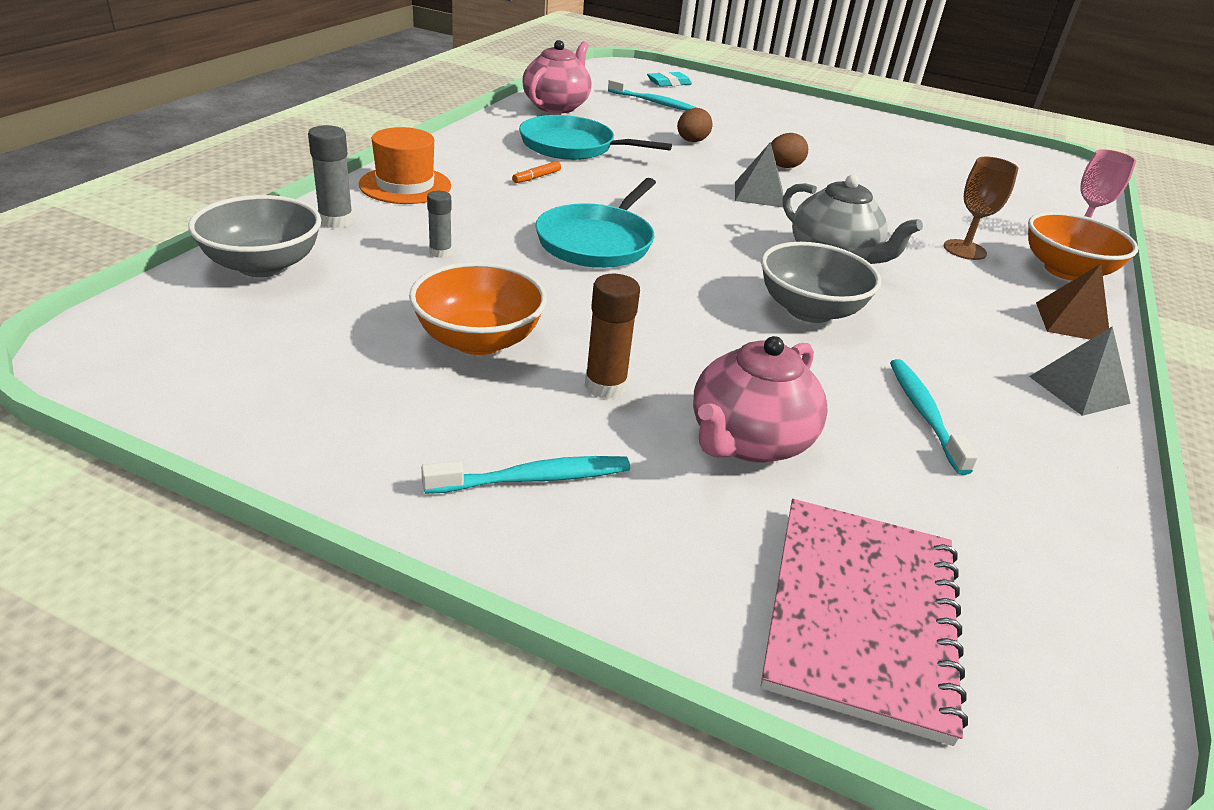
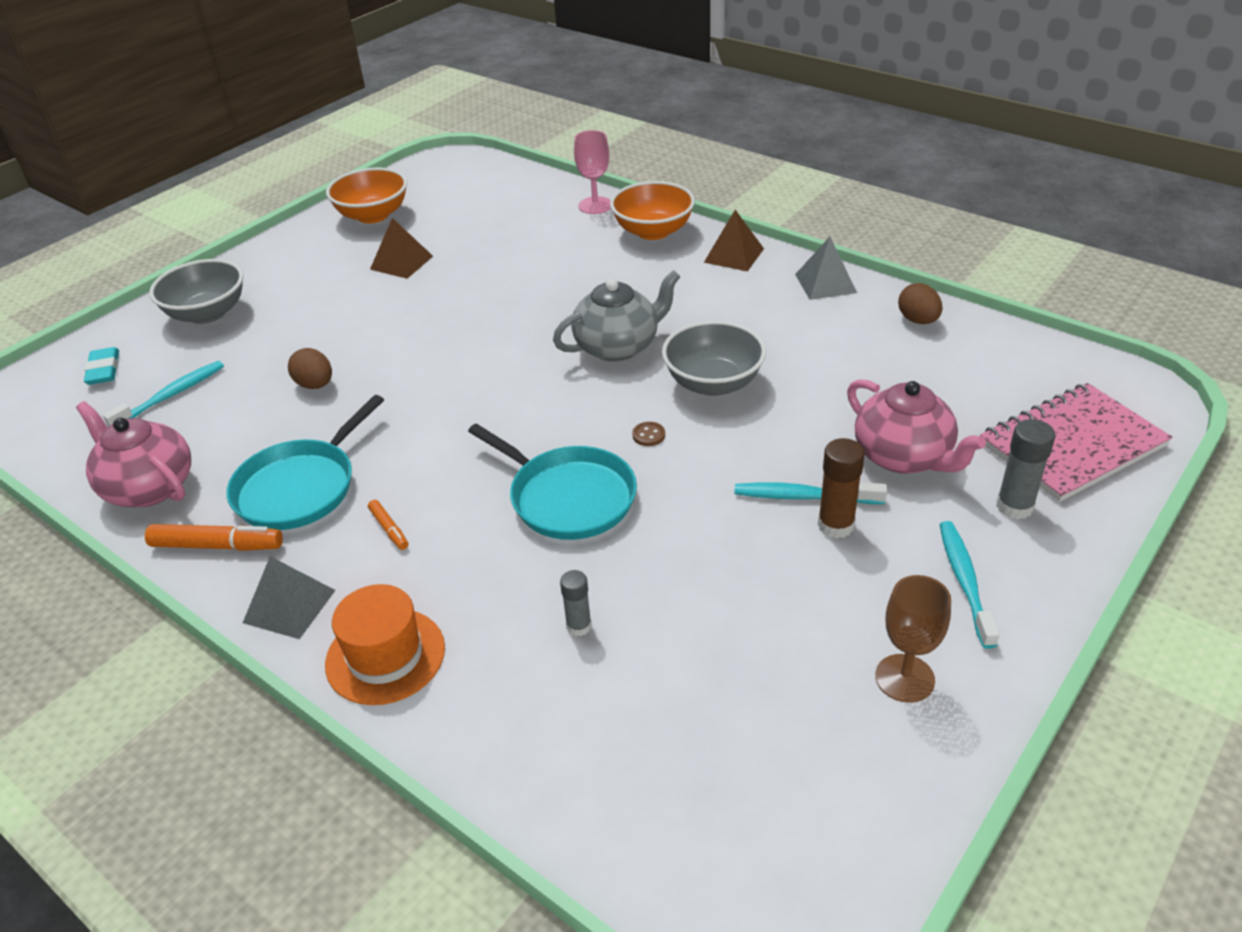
camera: 70 degrees left, 5 degrees up
grey bowl [188,195,321,277] -> grey bowl moved to [149,259,243,324]
grey glue stick [308,125,353,228] -> grey glue stick moved to [996,419,1055,519]
orange bowl [409,262,547,355] -> orange bowl moved to [326,167,407,223]
grey pyramid [735,142,783,207] -> grey pyramid moved to [243,556,335,639]
pink notebook [760,499,968,746] -> pink notebook turned 60 degrees counterclockwise [980,383,1172,502]
brown egg [771,133,808,168] -> brown egg moved to [898,283,943,324]
turquoise toothbrush [890,359,978,475] -> turquoise toothbrush moved to [735,482,887,504]
brown goblet [944,157,1018,260] -> brown goblet moved to [875,575,951,703]
none -> orange marker [145,524,283,551]
none -> brown pyramid [370,218,433,279]
none -> brown button [632,422,665,446]

